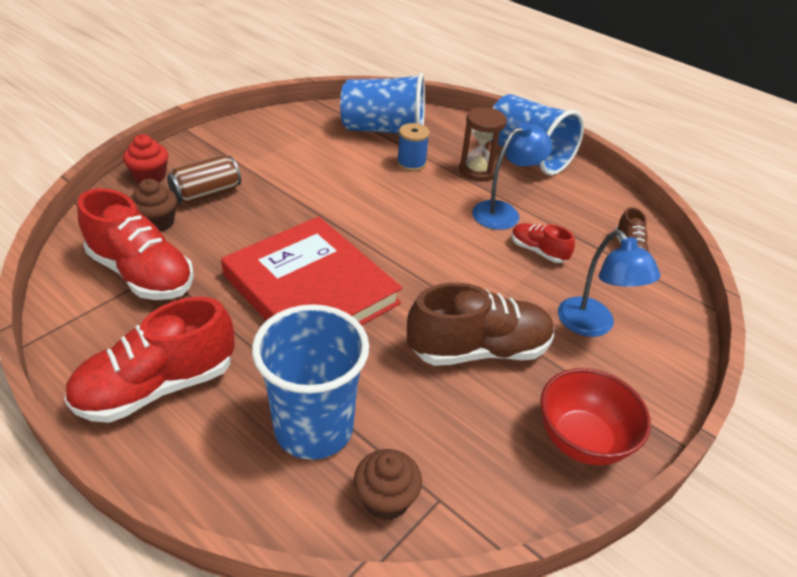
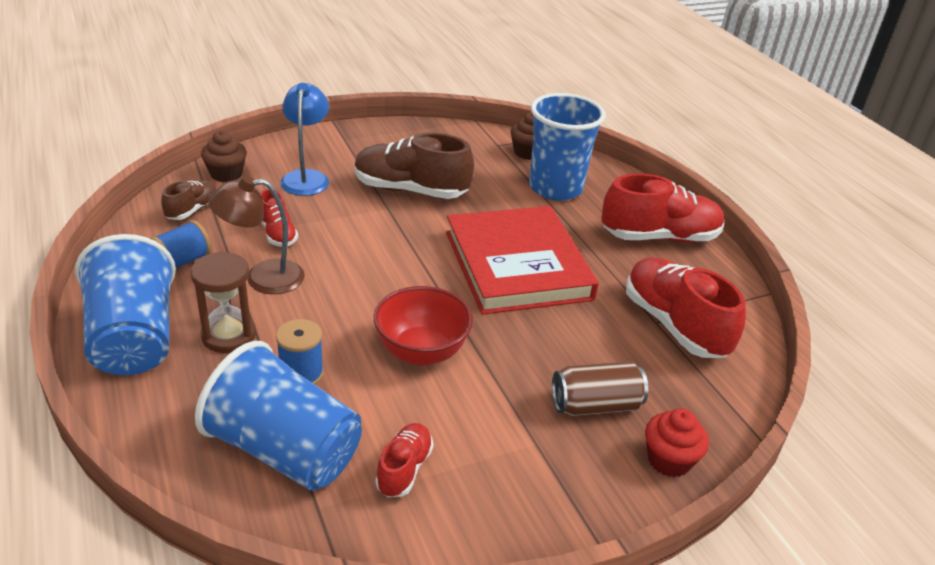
camera: 155 degrees left, 5 degrees down
brown cupcake [130,179,177,232] -> brown cupcake moved to [201,131,247,182]
blue lamp [472,122,553,230] -> brown lamp [208,176,305,294]
red bowl [540,368,651,466] -> red bowl moved to [374,286,473,366]
none -> blue spool [150,220,211,268]
none -> red shoe [375,423,434,497]

